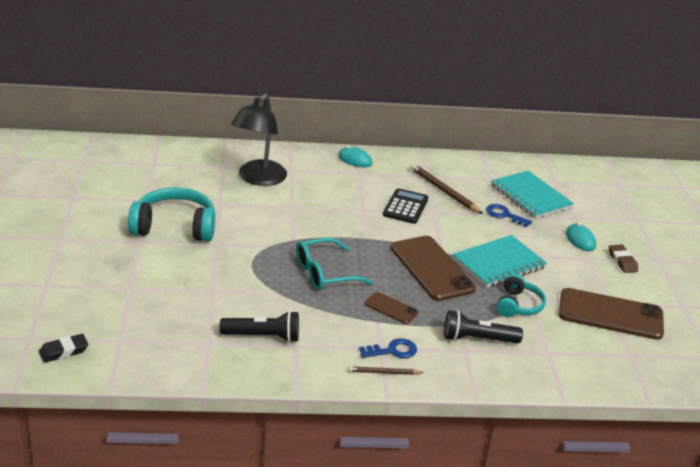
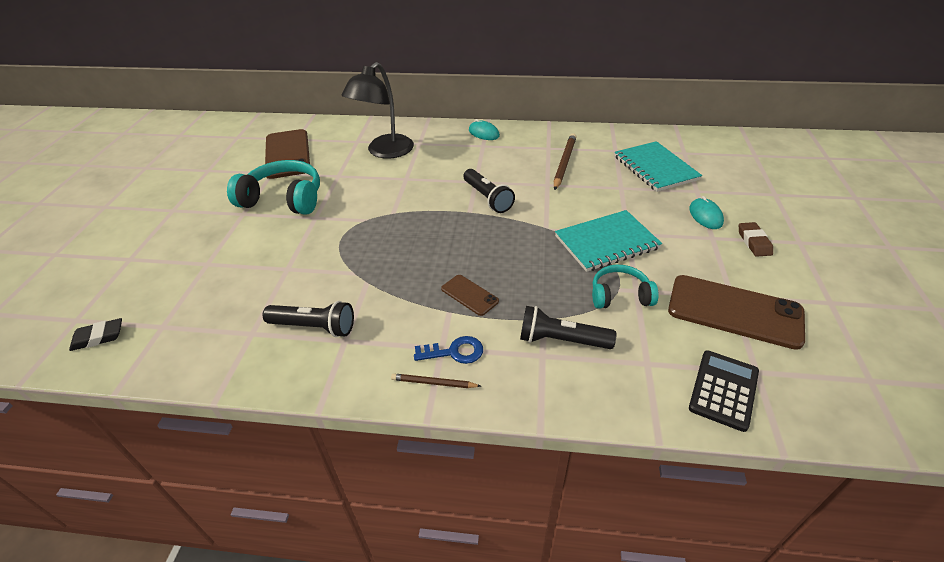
camera: 15 degrees right, 10 degrees up
turquoise glasses [296,238,374,291] -> none
black calculator [383,188,428,224] -> black calculator moved to [689,350,759,432]
brown phone [391,236,476,301] -> brown phone moved to [265,129,310,179]
brown pencil [410,164,483,214] -> brown pencil turned 45 degrees clockwise [554,133,576,190]
blue key [486,204,532,227] -> none
turquoise headphones [497,273,546,317] -> turquoise headphones turned 120 degrees counterclockwise [592,265,659,309]
none -> black flashlight [463,169,515,213]

